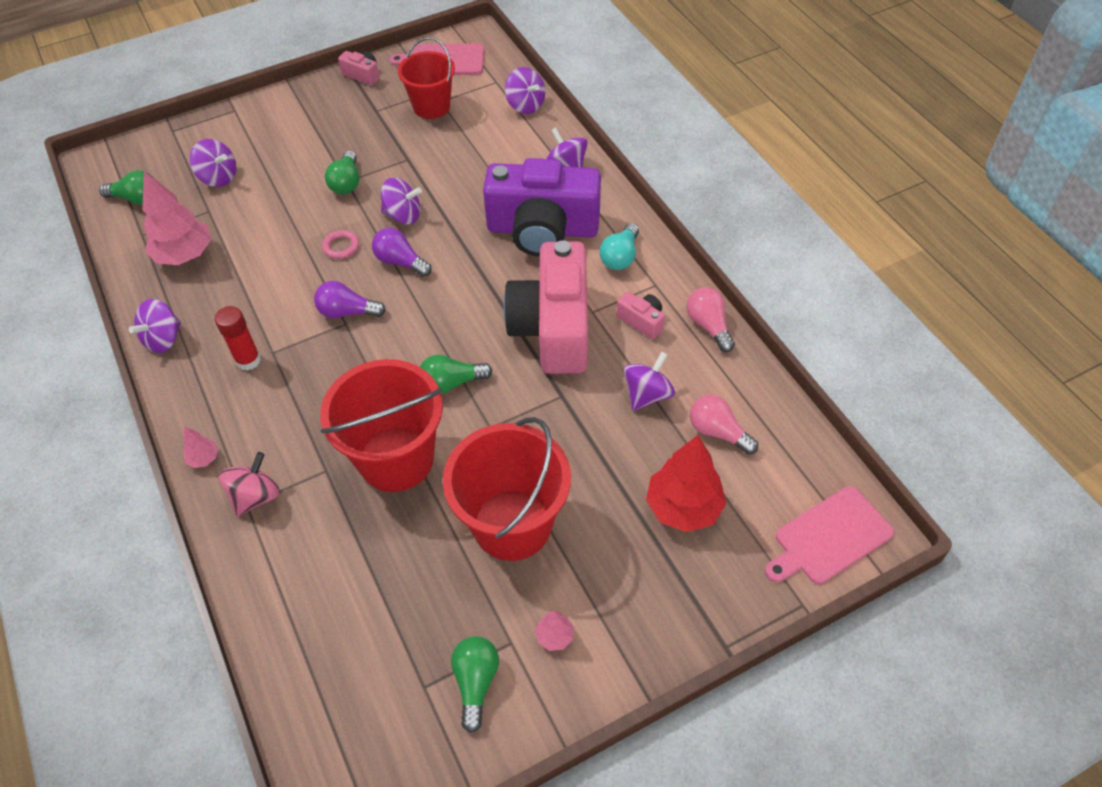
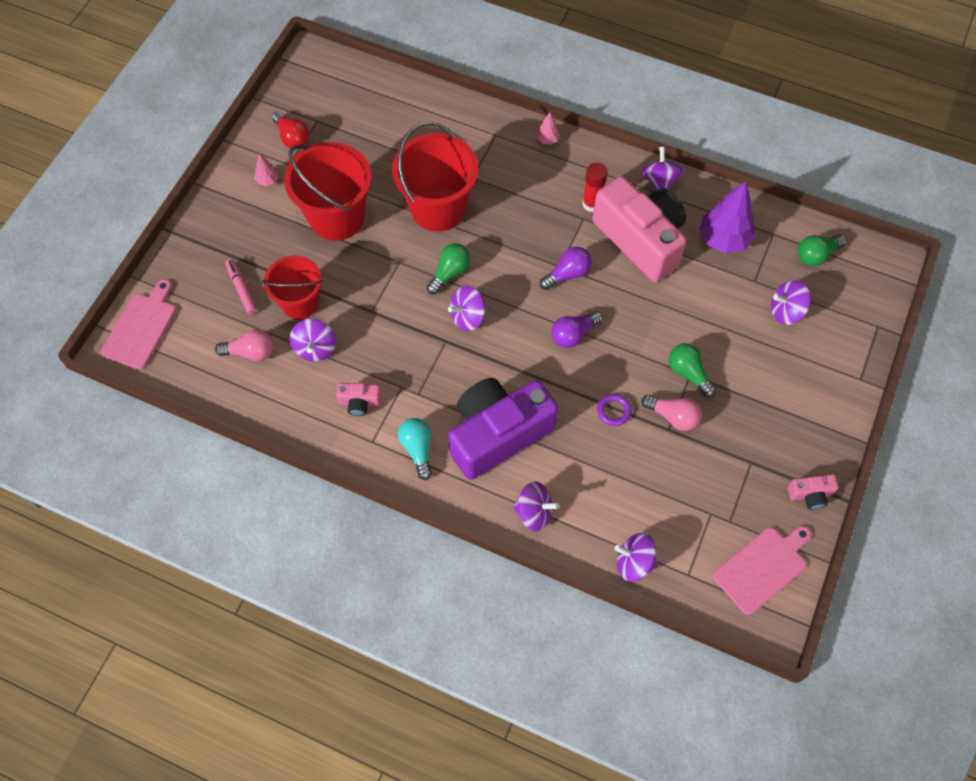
camera: 140 degrees right, 10 degrees up
pink tree [142,171,211,265] -> purple tree [699,181,756,254]
pink spinning top [219,452,280,517] -> none
pink ring [322,230,359,259] -> none
purple light bulb [372,228,432,277] -> purple light bulb turned 150 degrees clockwise [552,311,603,348]
purple spinning top [381,178,422,224] -> purple spinning top moved to [448,286,486,331]
red bucket [398,37,455,119] -> red bucket moved to [262,256,323,319]
green light bulb [451,636,499,733] -> red light bulb [272,111,309,148]
pink camera [503,240,588,374] -> pink camera moved to [592,176,687,282]
red tree [646,435,726,532] -> pink marker [225,259,258,315]
pink light bulb [686,287,735,352] -> pink light bulb moved to [641,395,702,431]
none -> purple ring [597,394,632,426]

